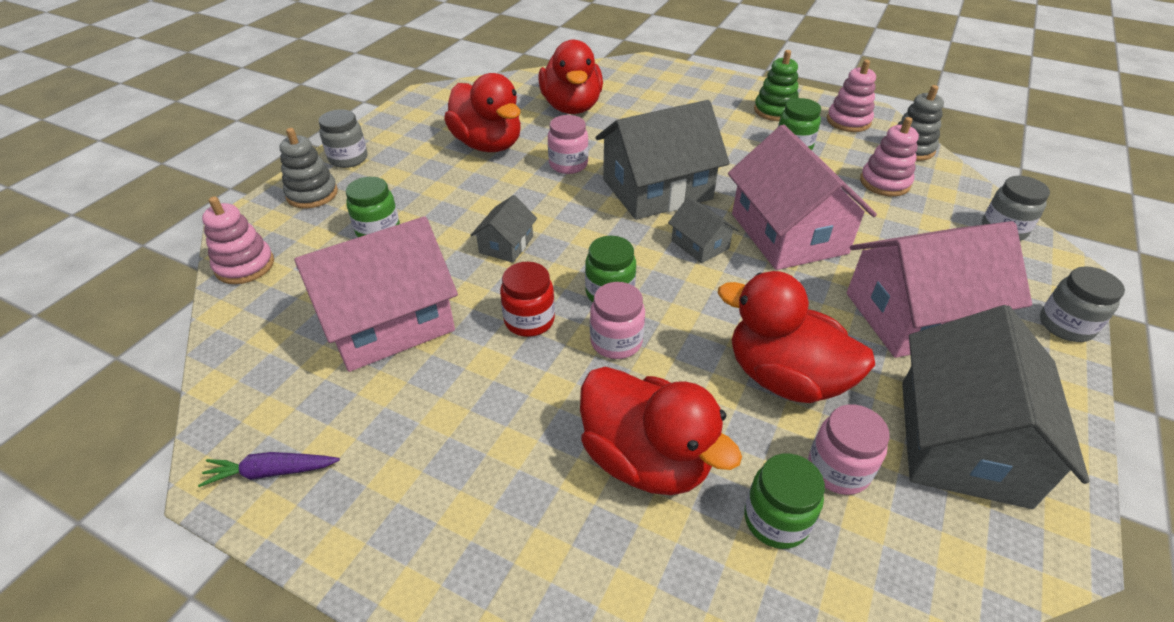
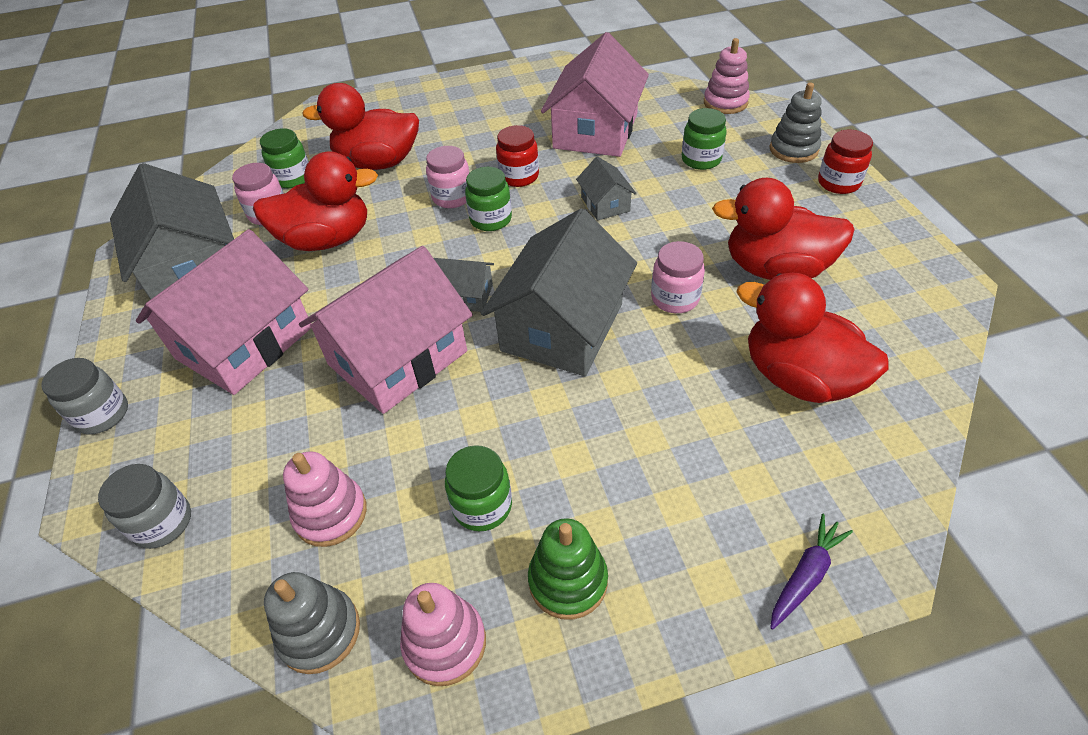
camera: 140 degrees right, 5 degrees up
purple carrot [198,452,340,487] -> purple carrot moved to [770,514,853,630]
grey jar [319,109,367,168] -> red jar [818,130,873,194]
pink house [728,125,877,270] -> pink house turned 75 degrees counterclockwise [299,246,473,414]

